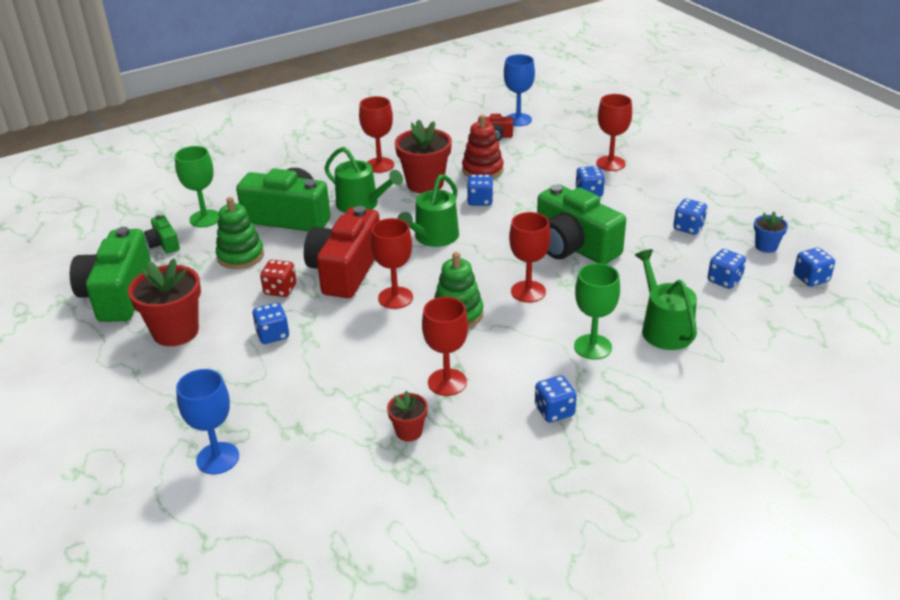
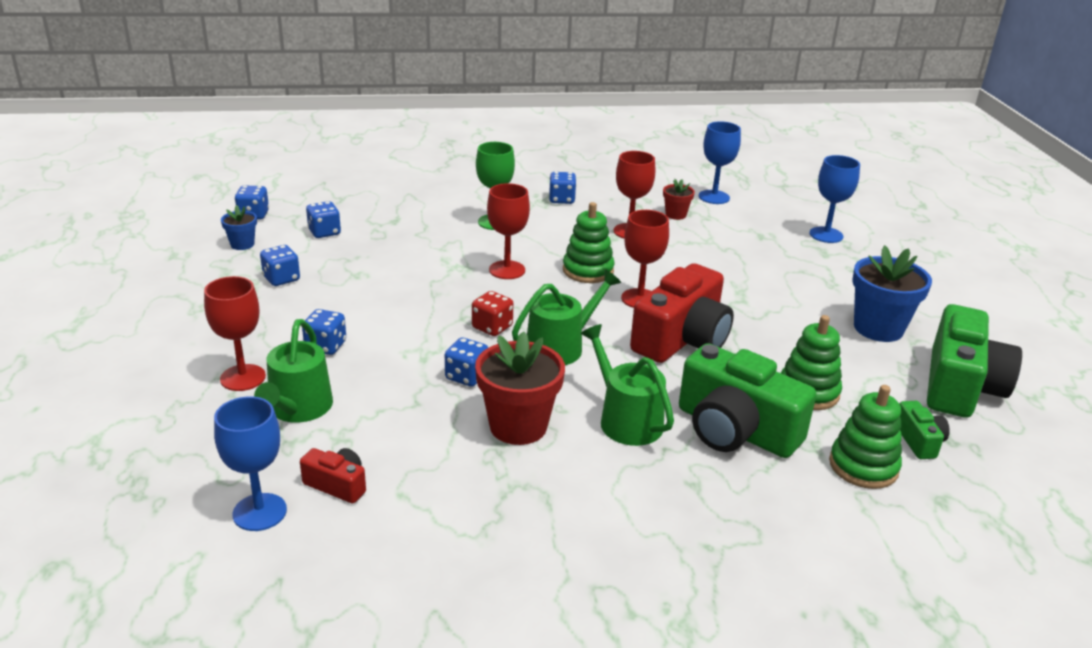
camera: 160 degrees left, 5 degrees down
red flower pot [128,258,201,346] -> blue flower pot [852,245,932,342]
green goblet [175,146,219,227] -> green stacking toy [829,385,902,489]
blue dice [253,303,289,344] -> none
red dice [260,260,296,297] -> red dice moved to [472,291,513,336]
red goblet [359,96,394,173] -> none
red stacking toy [462,115,504,179] -> none
green camera [537,184,626,264] -> none
green watering can [635,249,697,350] -> green watering can moved to [254,319,333,423]
none -> blue goblet [699,121,741,204]

